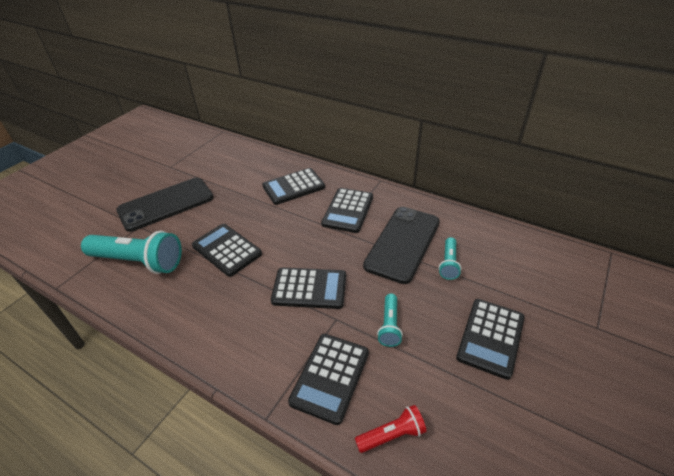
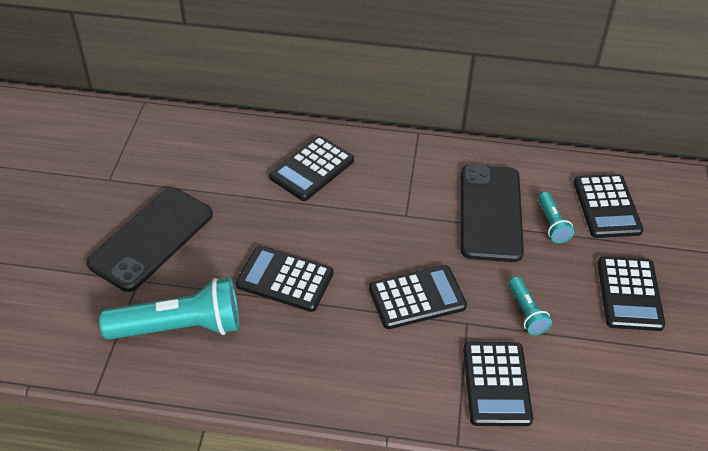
camera: 25 degrees left, 5 degrees up
black calculator [321,188,373,233] -> black calculator moved to [573,174,644,238]
red flashlight [355,405,426,453] -> none

